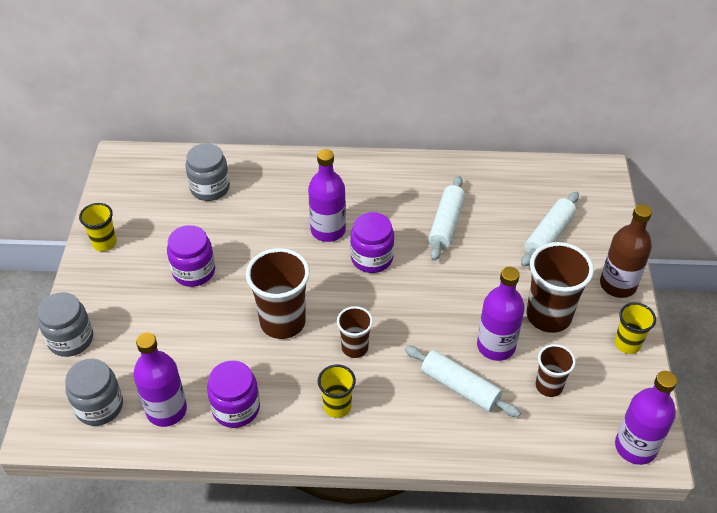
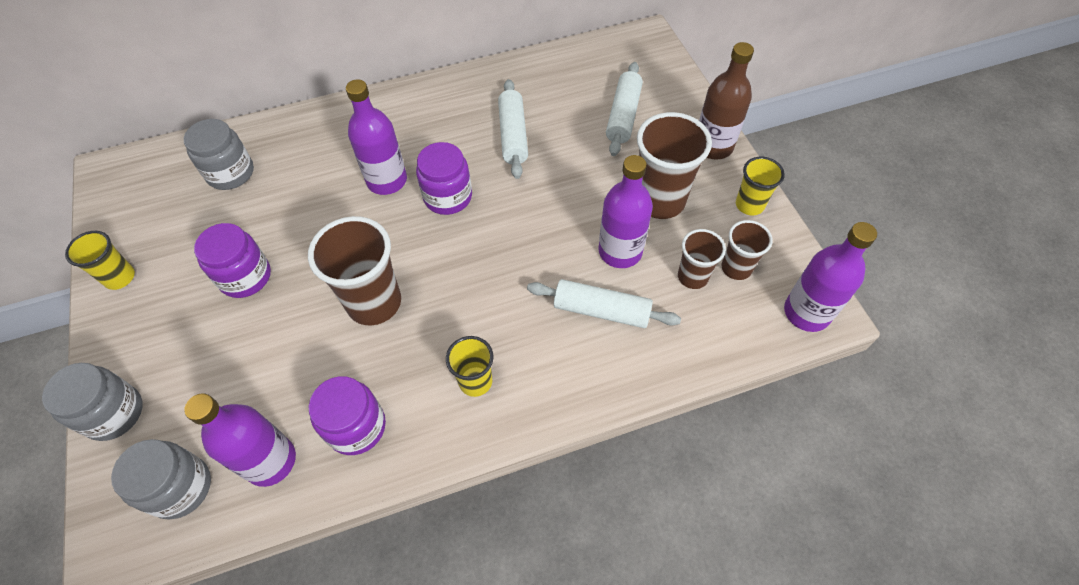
camera: 20 degrees left, 10 degrees up
brown cup [337,306,373,358] -> brown cup moved to [721,220,773,280]

